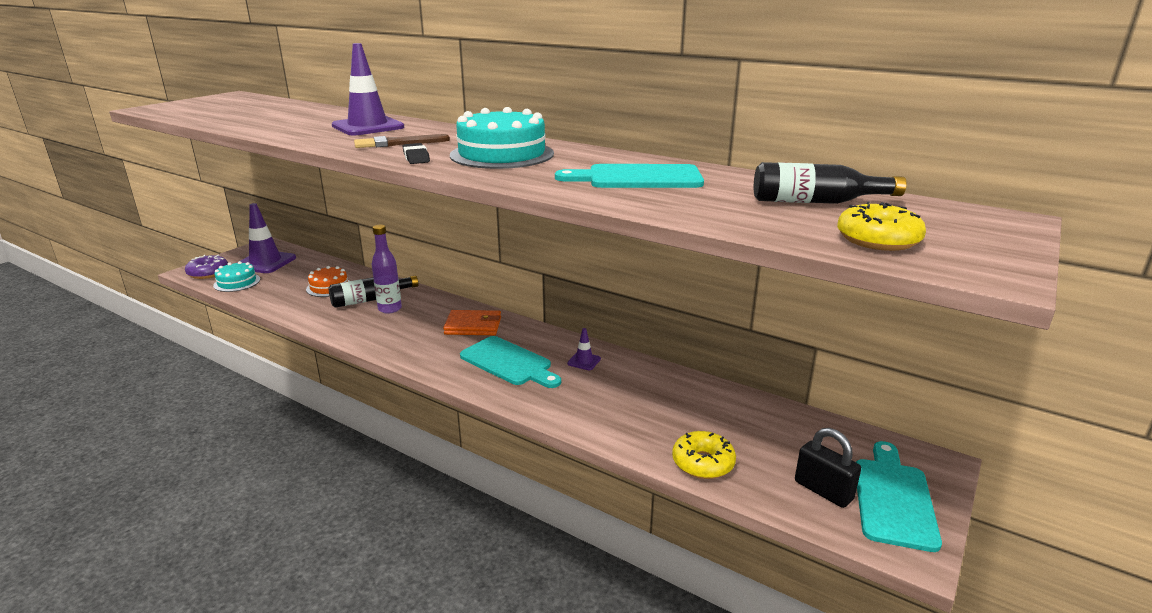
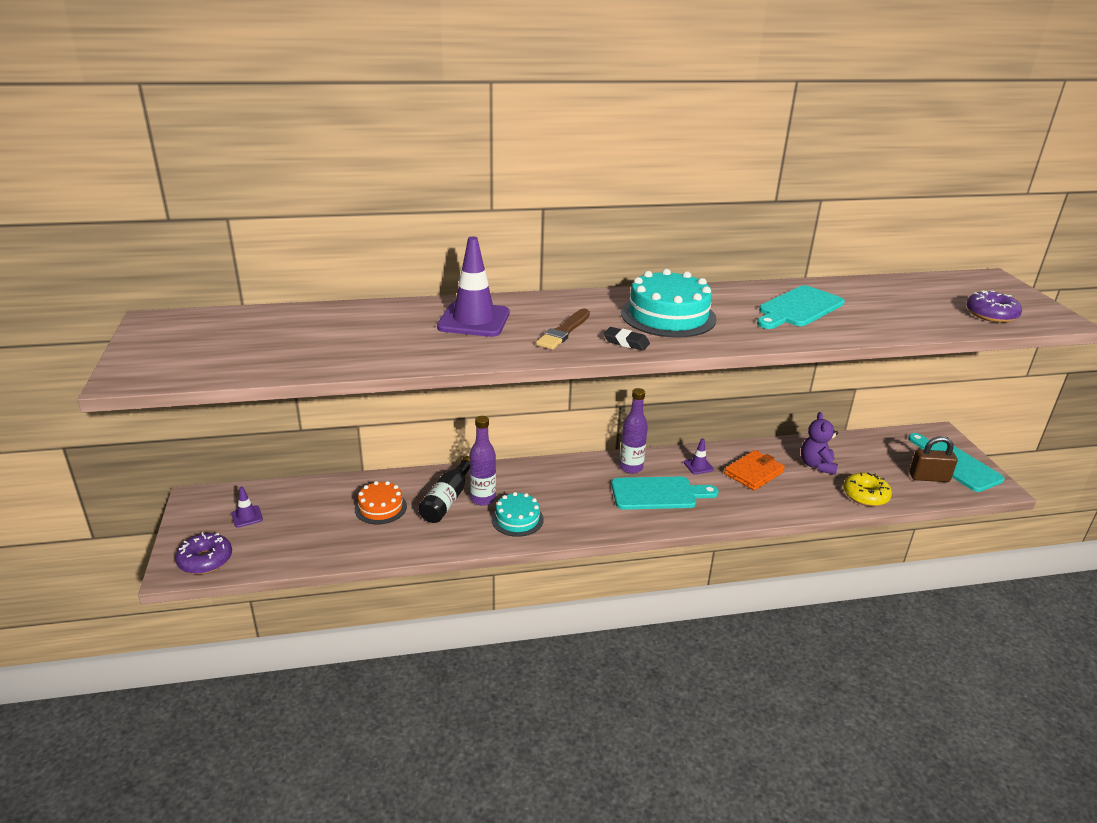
camera: 45 degrees left, 5 degrees up
turquoise cake [213,261,260,292] -> turquoise cake moved to [491,492,544,537]
purple traffic cone [237,203,296,273] -> purple traffic cone [231,487,263,528], size x0.46
orange wallet [443,310,501,335] -> orange wallet moved to [724,450,785,491]
black bottle [754,162,906,204] -> none
black padlock [795,428,861,508] -> brown padlock [909,436,958,482]
yellow donut [837,202,926,251] -> purple donut [966,291,1022,323]
none -> purple bottle [620,388,648,474]
none -> purple teddy bear [801,412,838,475]

